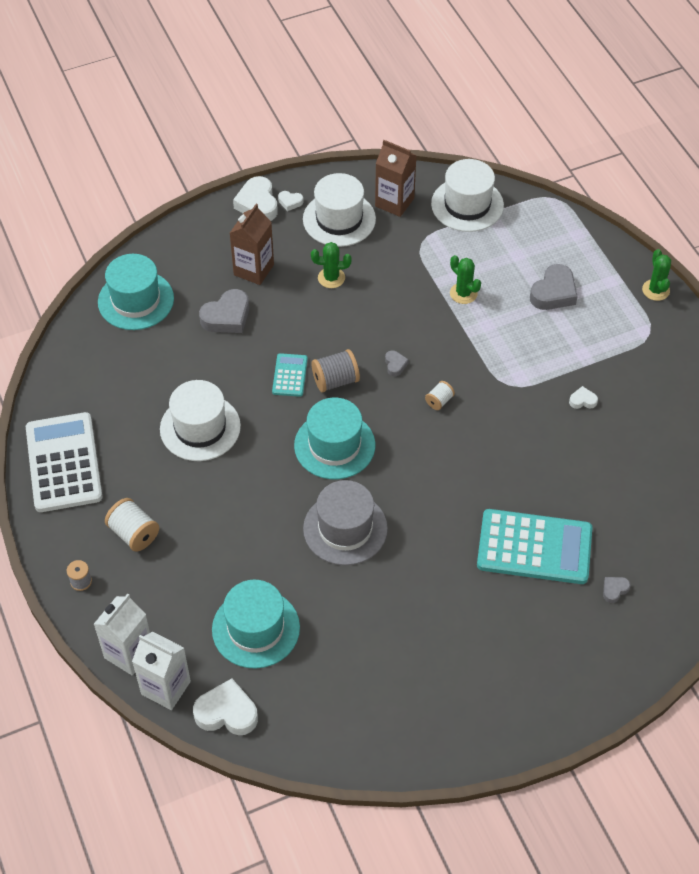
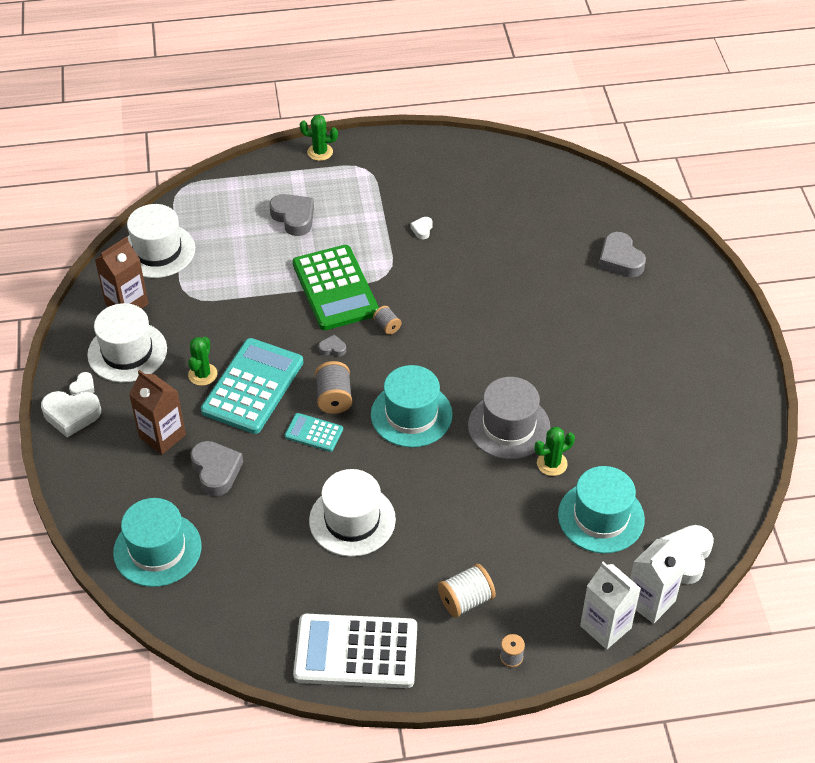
camera: 75 degrees left, 5 degrees down
white spool [425,381,455,410] -> grey spool [373,306,402,335]
green cactus [450,255,481,304] -> green cactus moved to [534,427,575,476]
turquoise calculator [477,509,592,584] -> turquoise calculator moved to [201,338,303,434]
grey heart [603,577,630,603] -> grey heart [598,232,646,278], size x2.01
none -> green calculator [292,245,379,330]

